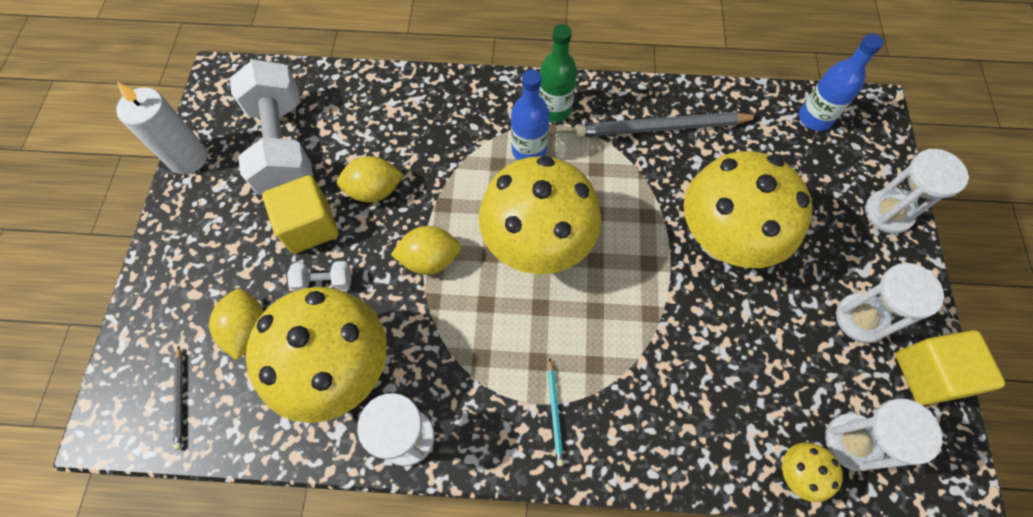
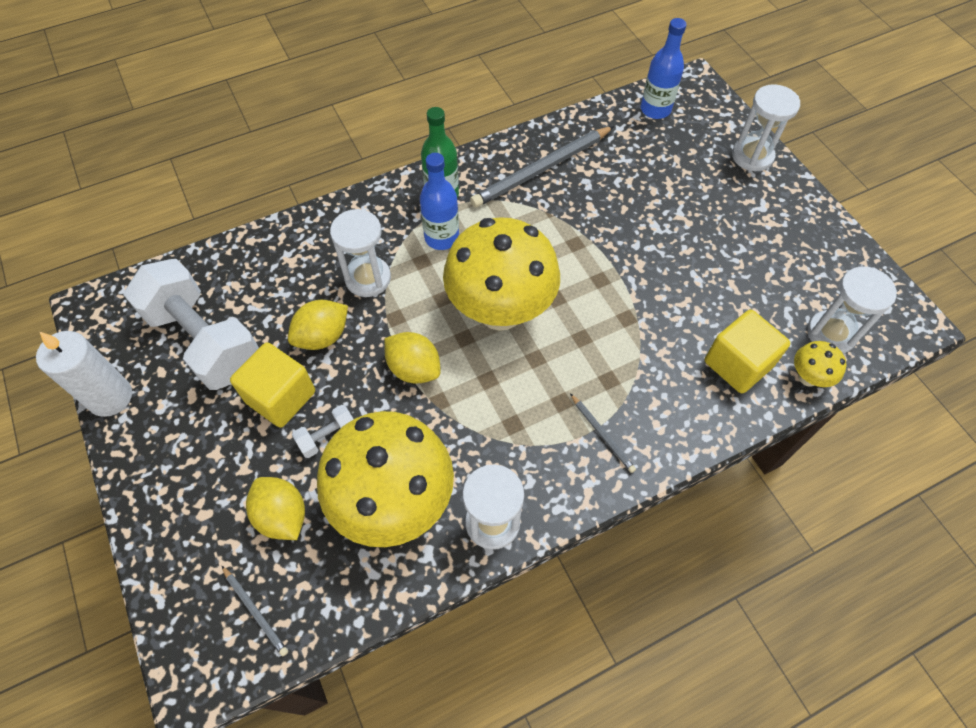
camera: 30 degrees left, 5 degrees down
yellow lemon [391,226,461,275] -> yellow lemon turned 75 degrees clockwise [384,332,441,384]
turquoise pencil [548,358,564,466] -> grey pencil [570,394,636,473]
yellow mushroom [684,151,812,268] -> none
white hourglass [836,263,944,343] -> white hourglass moved to [330,209,391,297]
yellow cube [896,330,1005,405] -> yellow cube moved to [705,310,790,393]

